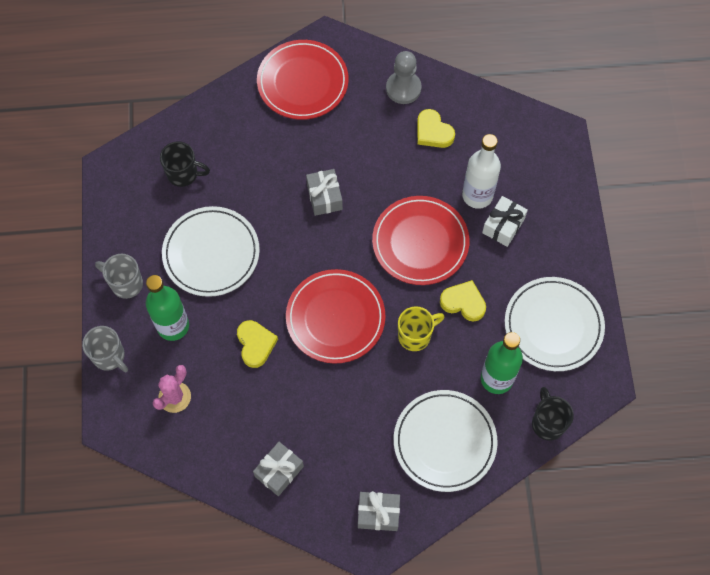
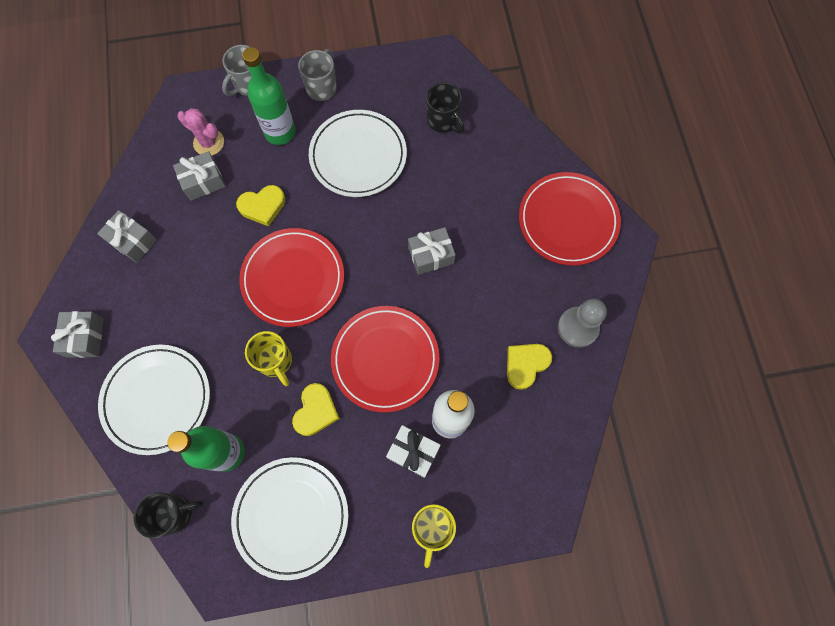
camera: 85 degrees right, 5 degrees up
black mug [160,141,210,187] -> black mug turned 45 degrees counterclockwise [426,82,465,133]
none -> grey gift [173,151,226,201]
none -> yellow mug [412,504,456,568]

